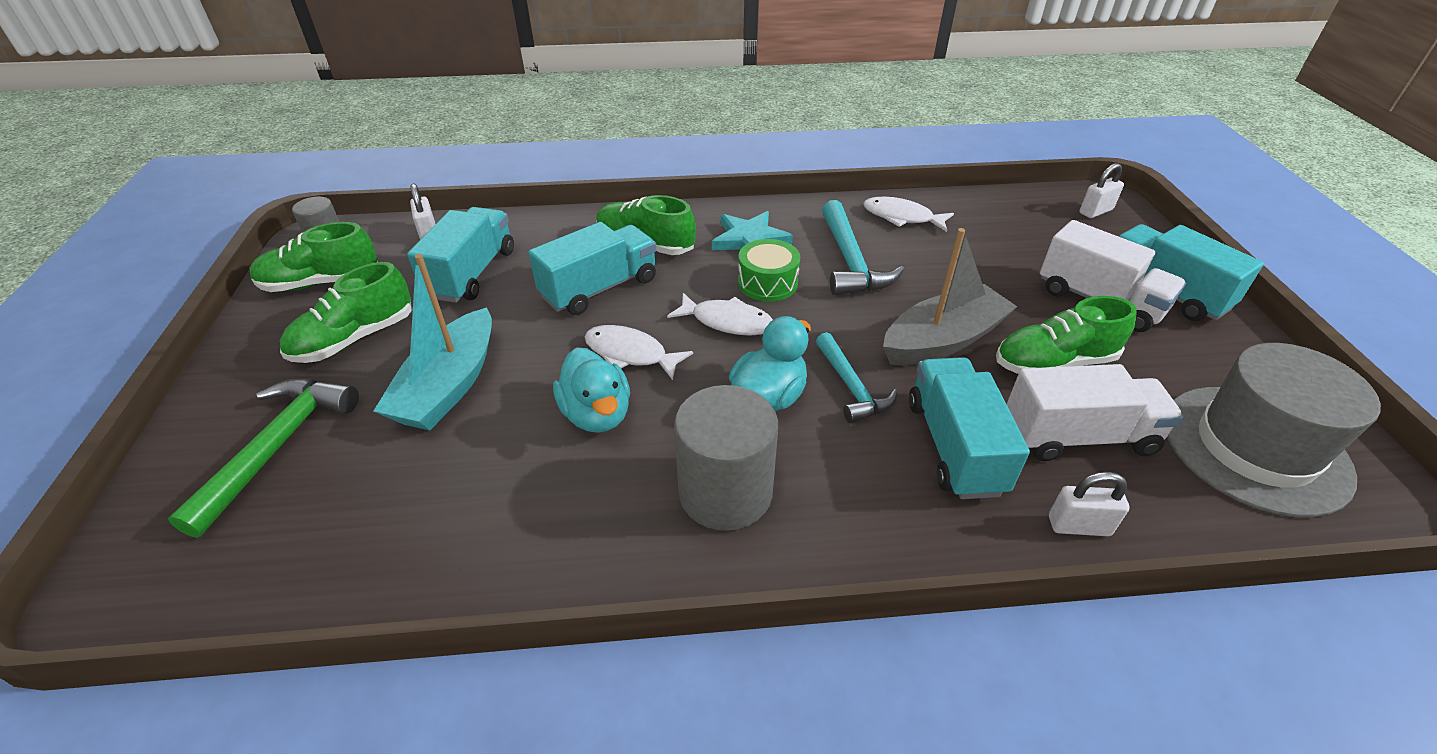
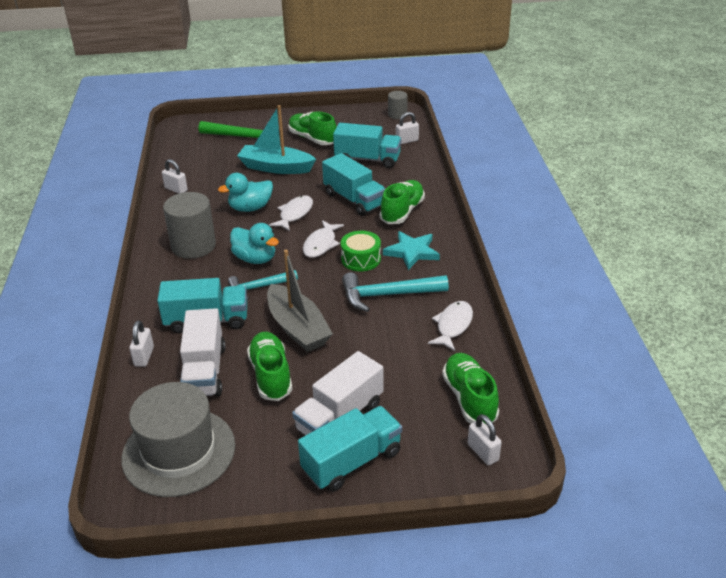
camera: 90 degrees right, 5 degrees down
green shoe [249,222,378,292] -> green shoe moved to [442,353,499,425]
none -> white padlock [162,159,188,193]

